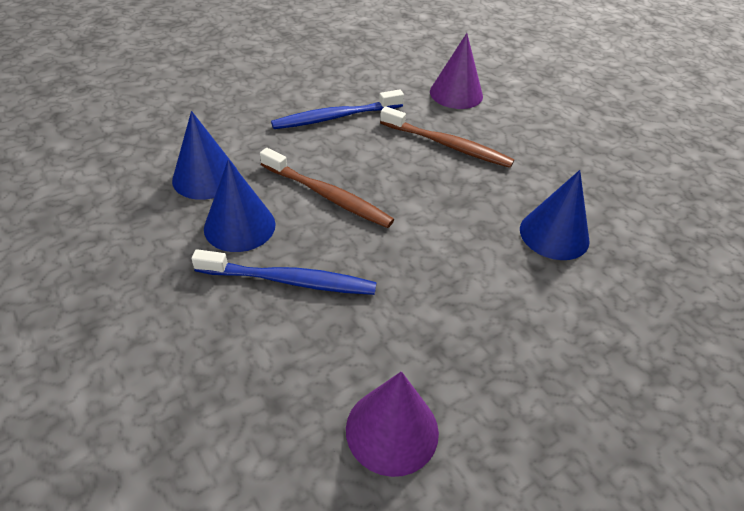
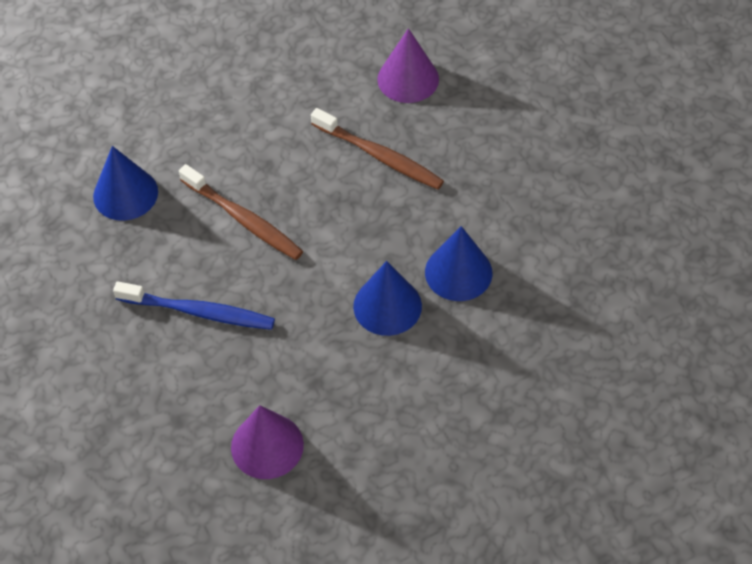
camera: 10 degrees right, 10 degrees up
blue cone [204,159,276,252] -> blue cone moved to [353,261,422,336]
blue toothbrush [271,89,404,129] -> none

